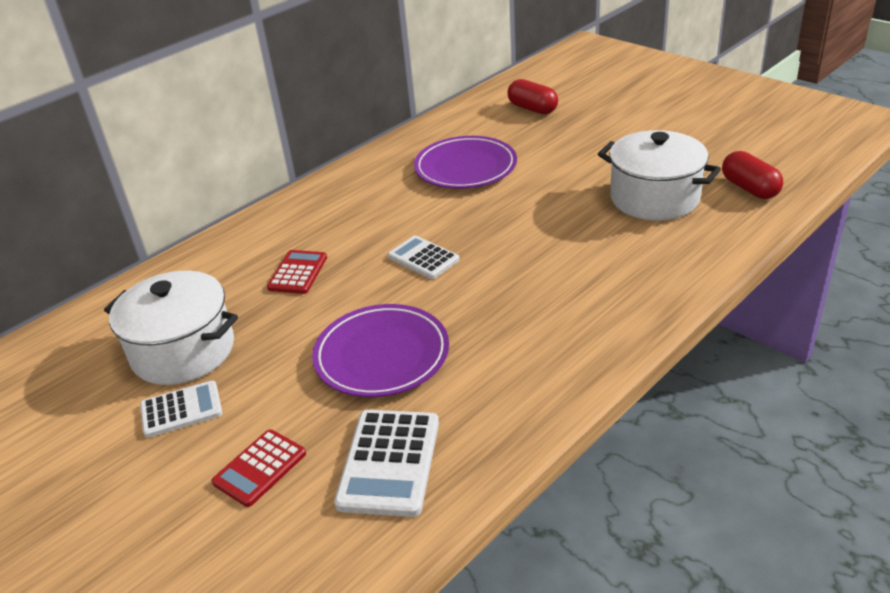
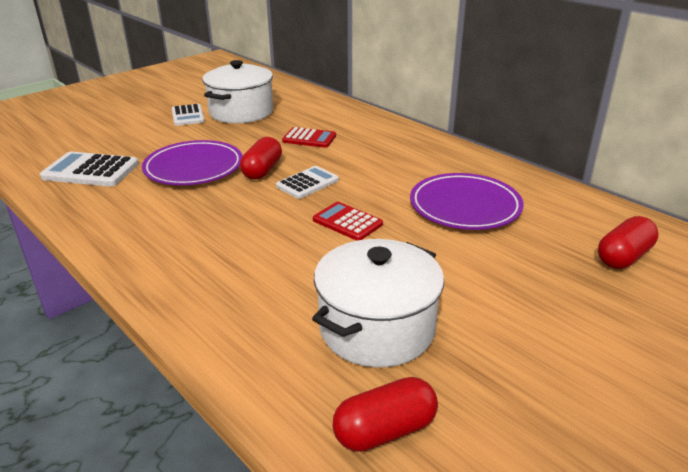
camera: 90 degrees right, 5 degrees down
red calculator [212,429,306,507] -> red calculator moved to [313,202,383,241]
none -> red capsule [240,137,282,179]

